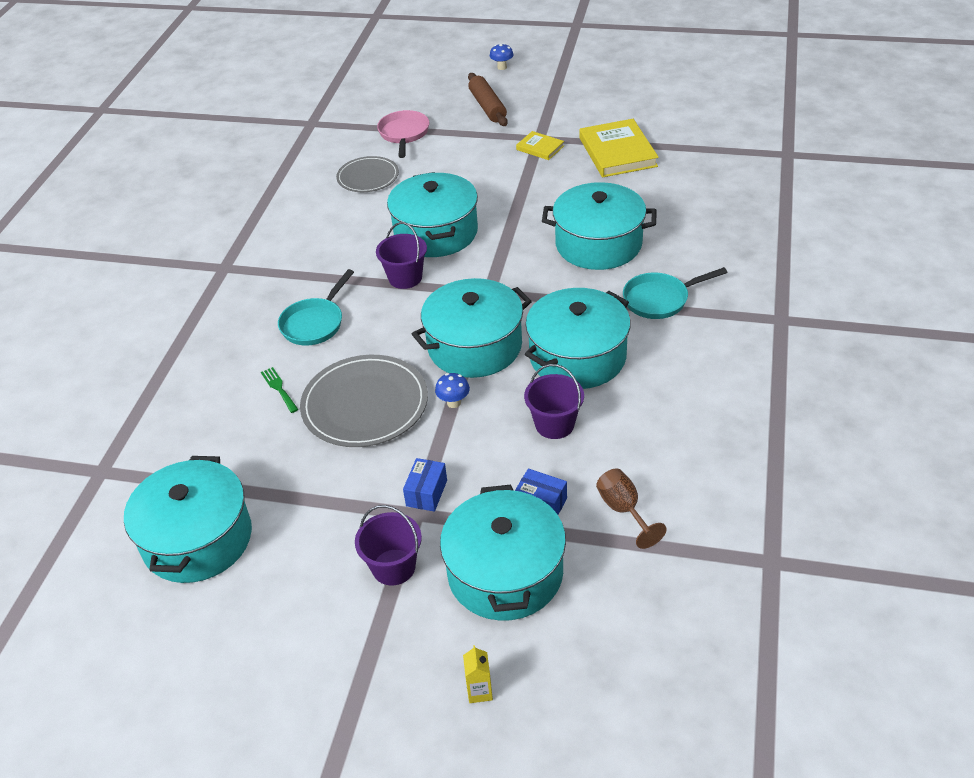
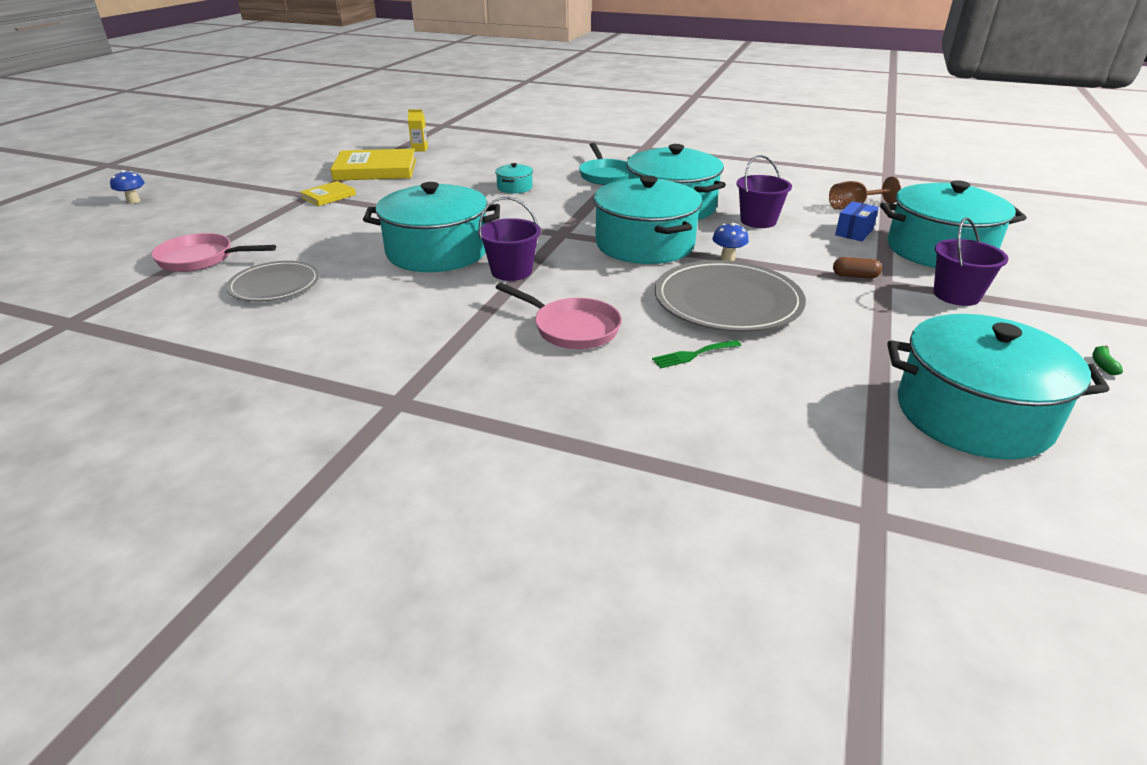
camera: 85 degrees left, 10 degrees down
turquoise pan [278,269,354,346] -> pink pan [495,283,622,349]
blue box [403,458,447,512] -> brown capsule [833,257,882,279]
yellow carton [463,645,493,703] -> yellow carton moved to [408,109,428,151]
brown rolling pin [468,73,508,126] -> none
turquoise pot [542,182,657,270] -> turquoise pot [495,163,533,193], size x0.42
none -> green banana [1092,346,1123,375]

